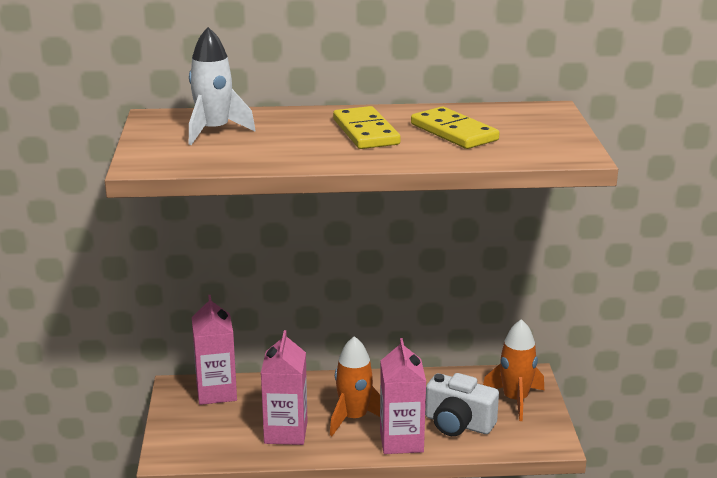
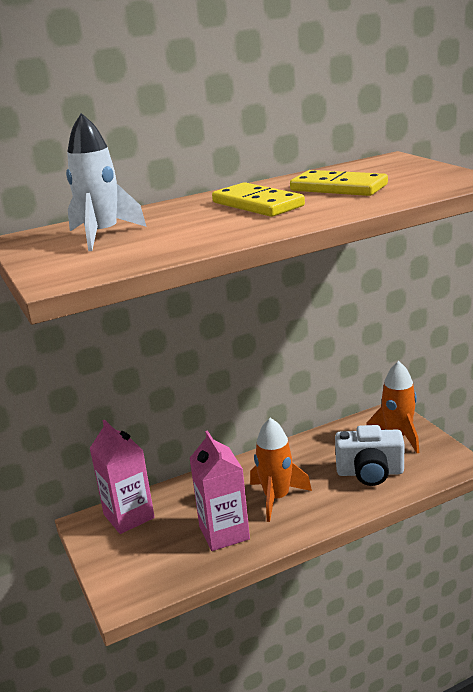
camera: 20 degrees left, 0 degrees up
pink carton [380,338,426,454] -> none

